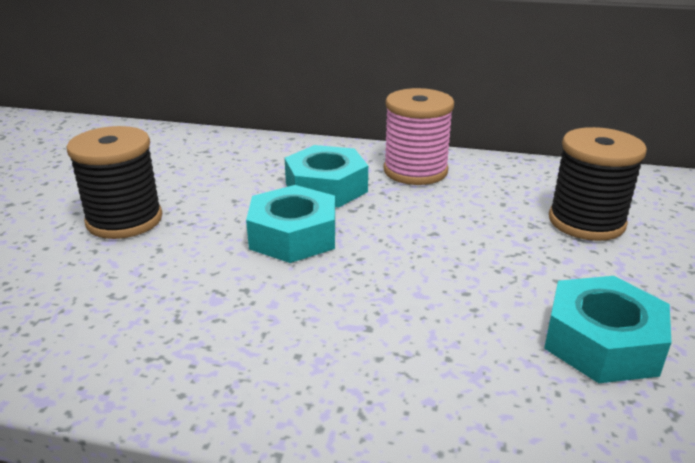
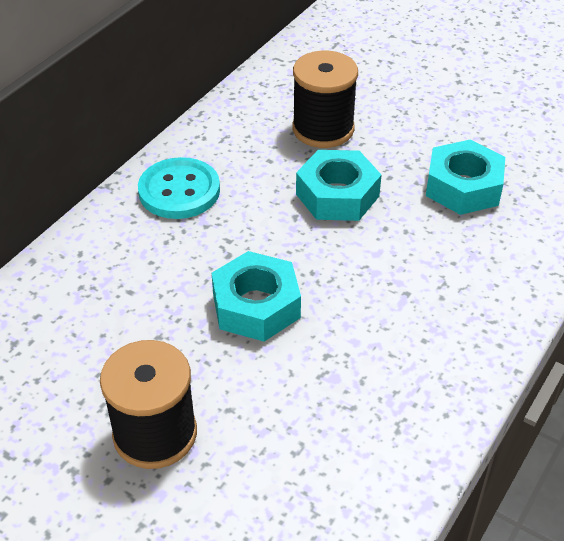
camera: 70 degrees left, 15 degrees up
turquoise nut [285,145,368,207] -> turquoise nut moved to [296,150,381,221]
pink spool [383,88,454,185] -> turquoise button [138,157,220,219]

